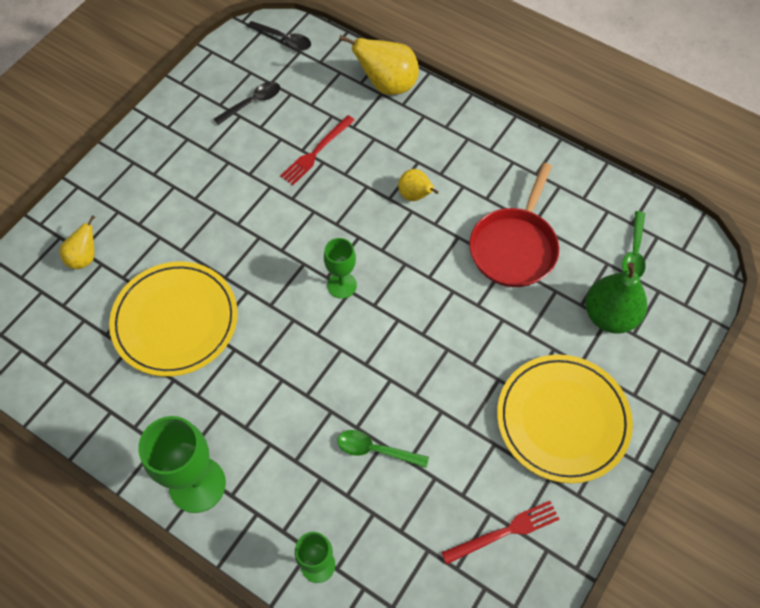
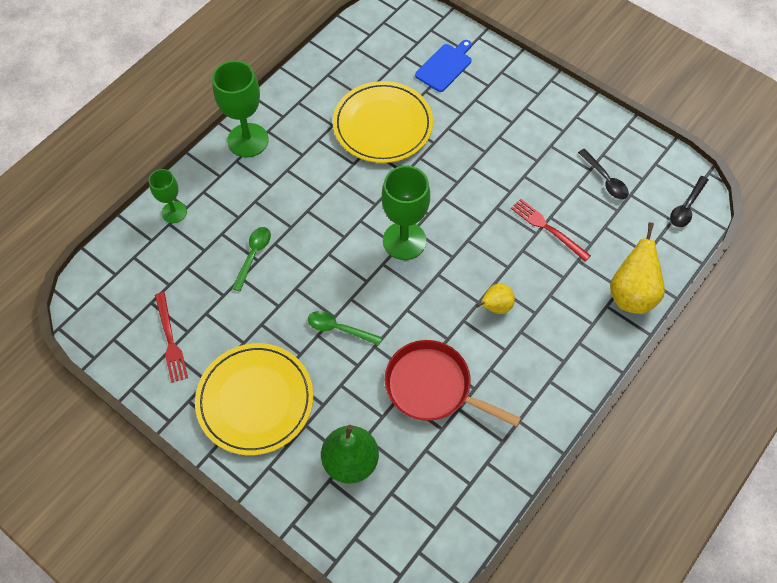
camera: 95 degrees right, 0 degrees up
yellow pear [60,215,95,269] -> blue cutting board [415,40,472,92]
green goblet [324,238,357,299] -> green goblet [382,166,430,260], size x1.70
green spoon [622,211,646,278] -> green spoon moved to [308,311,382,346]

